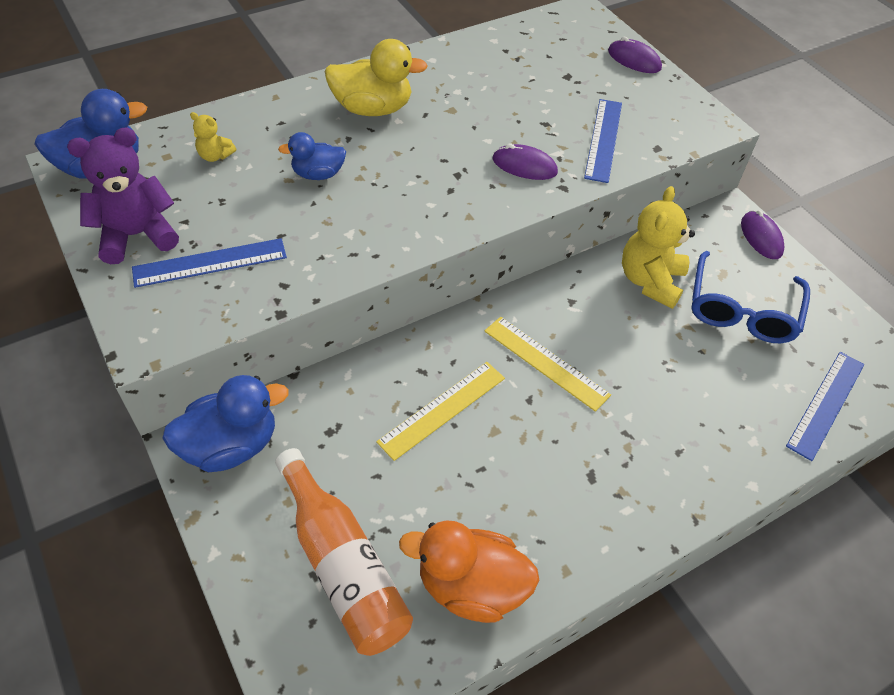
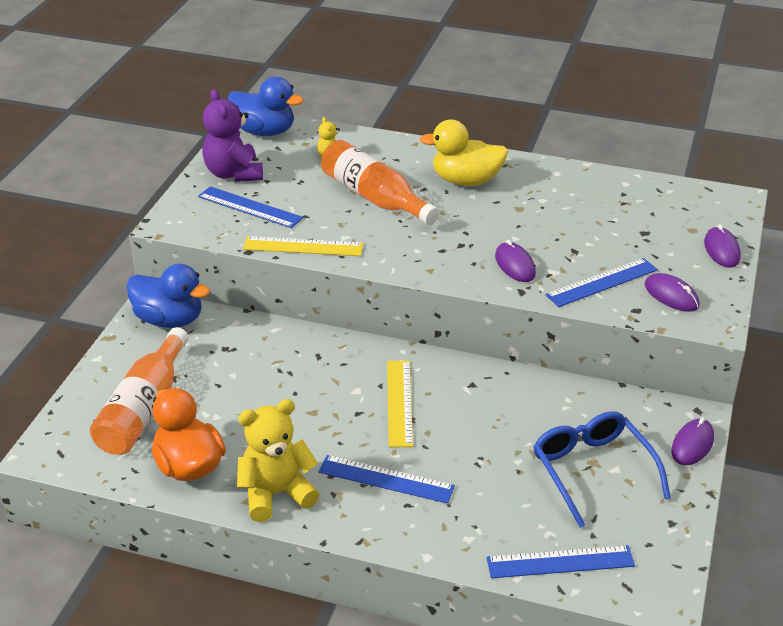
camera: 50 degrees right, 15 degrees down
purple teddy bear [67,127,179,264] -> purple teddy bear turned 135 degrees counterclockwise [202,89,263,182]
blue duck [278,132,346,180] -> orange bottle [321,140,440,225]
yellow duck [325,39,428,116] -> yellow duck turned 135 degrees clockwise [420,120,508,186]
yellow ruler [376,362,505,461] -> yellow ruler moved to [243,236,363,256]
yellow teddy bear [622,186,695,309] -> yellow teddy bear moved to [237,399,319,522]
blue glasses [691,251,810,343] -> blue glasses turned 90 degrees clockwise [533,411,671,528]
none -> blue ruler [318,455,455,504]
none -> purple mouse [645,273,700,312]

